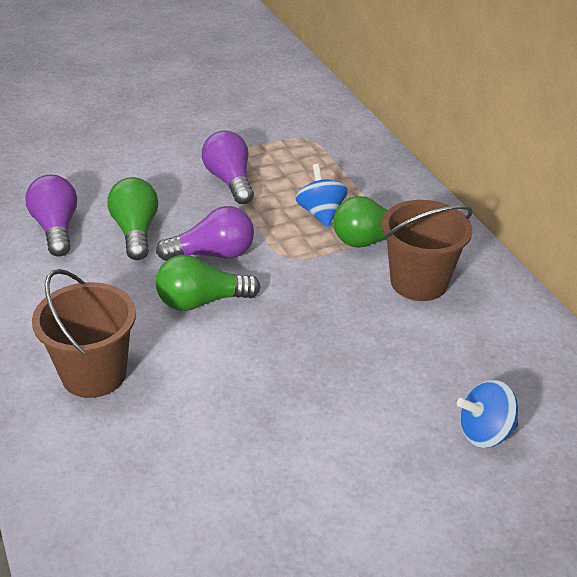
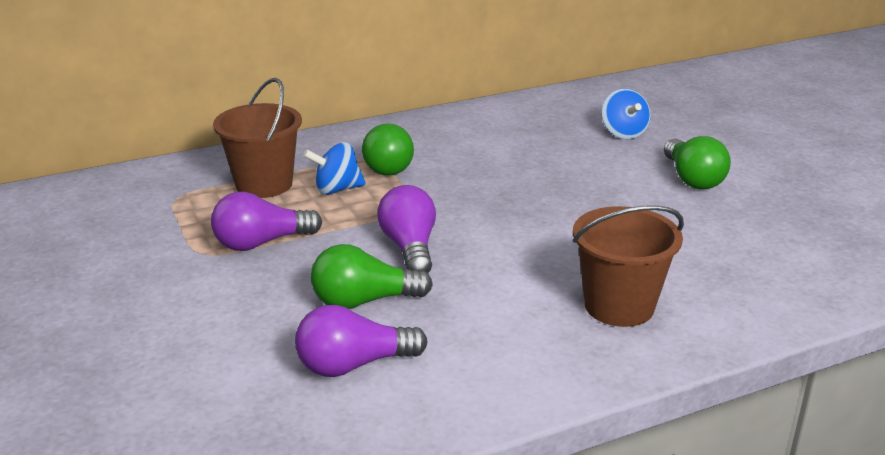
camera: 90 degrees left, 10 degrees down
green light bulb [156,255,261,311] -> green light bulb moved to [664,136,731,189]
brown bucket [382,200,473,301] -> brown bucket moved to [213,78,302,198]

